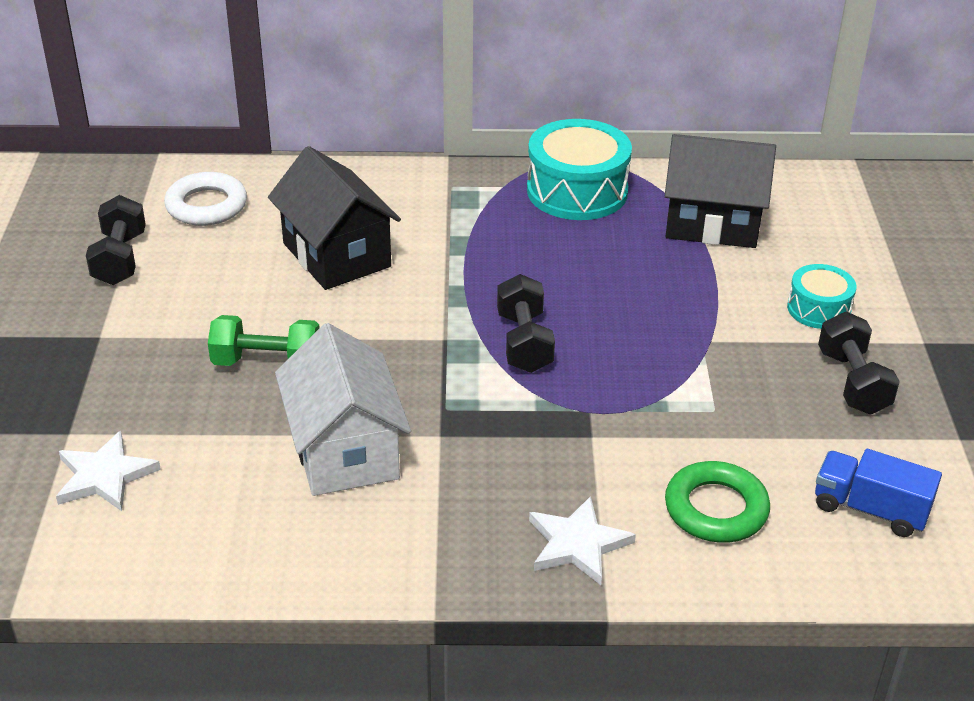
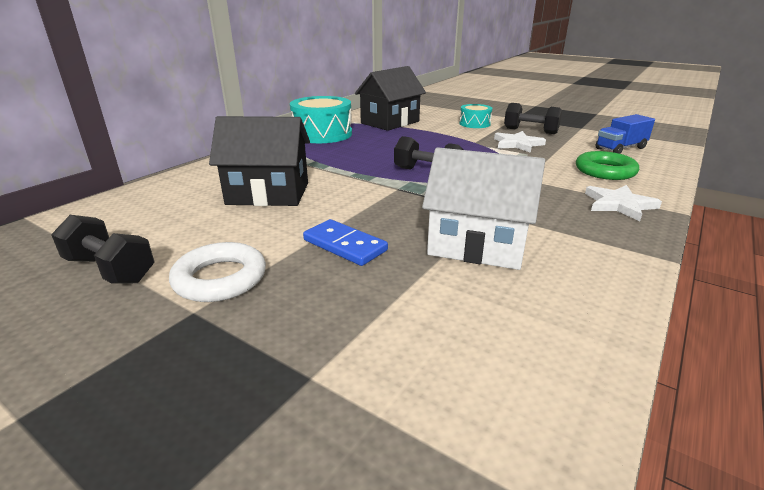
camera: 55 degrees left, 10 degrees down
white star [56,431,161,511] -> white star moved to [494,131,546,153]
white ring [164,172,247,226] -> white ring moved to [169,242,266,302]
green dumbbell [208,315,320,366] -> blue domino [303,219,388,266]

